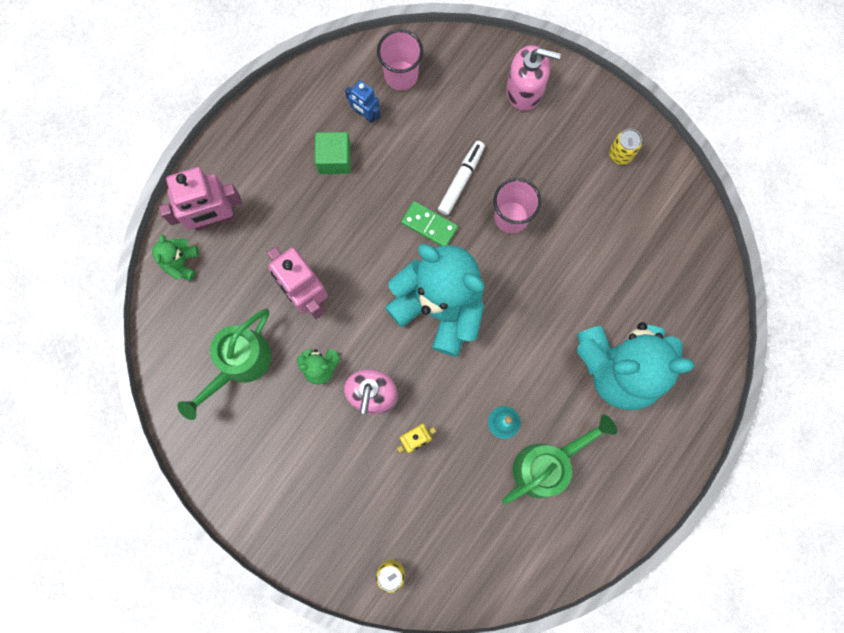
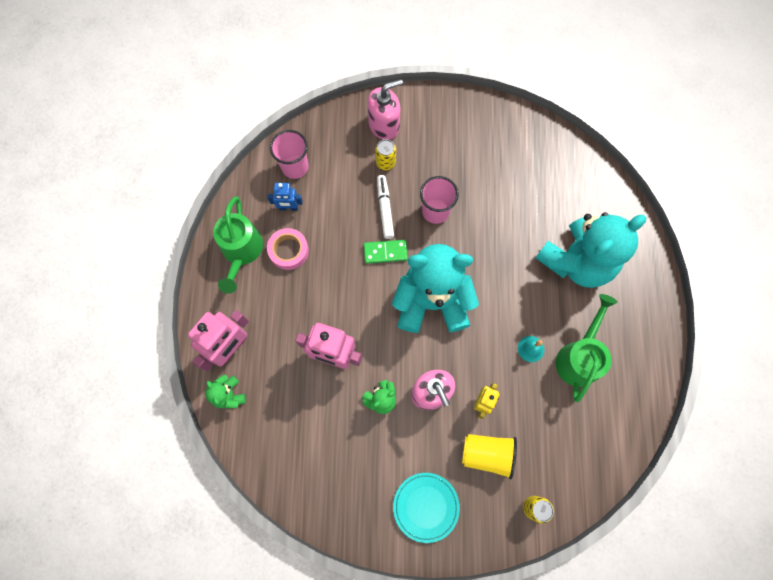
camera: 35 degrees left, 5 degrees down
green watering can [177,308,271,420] -> green watering can moved to [213,197,263,294]
green cube [315,132,351,174] -> pink tape [267,228,309,270]
yellow can [609,129,642,165] -> yellow can moved to [375,139,396,170]
none -> turquoise plate [393,473,460,543]
none -> yellow cup [462,434,517,479]

